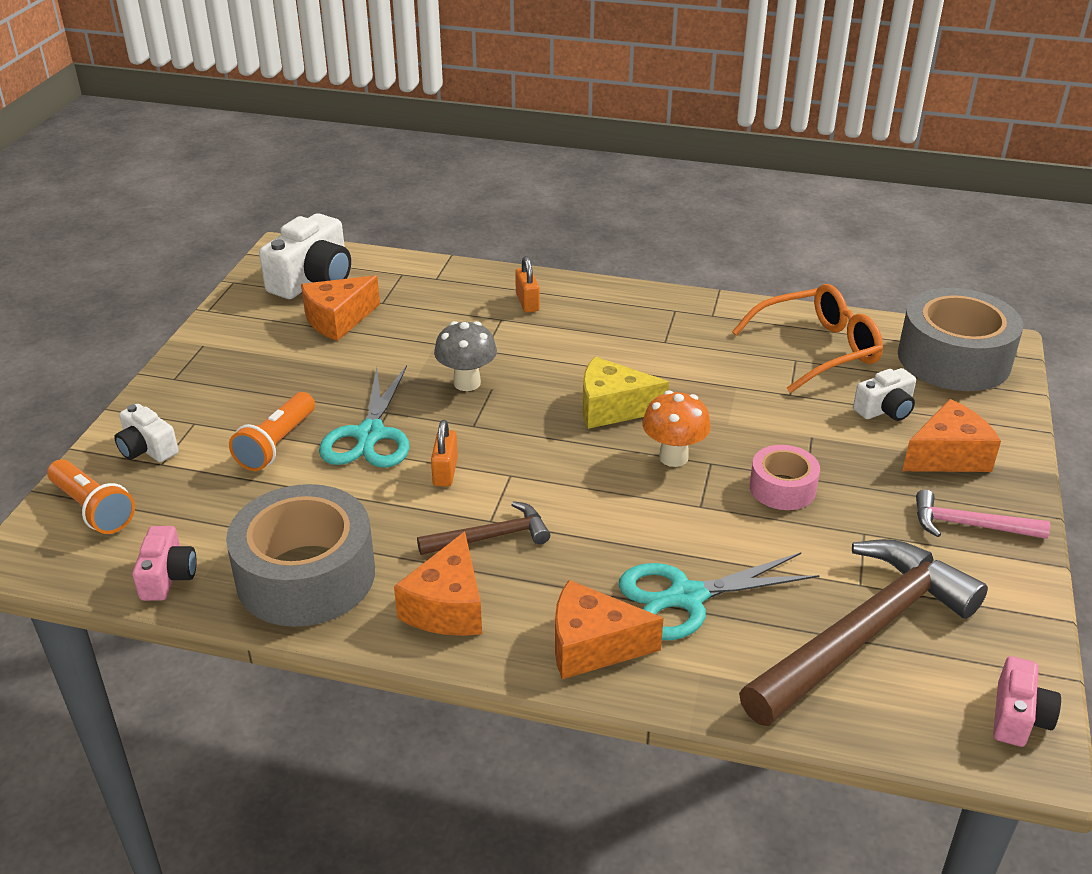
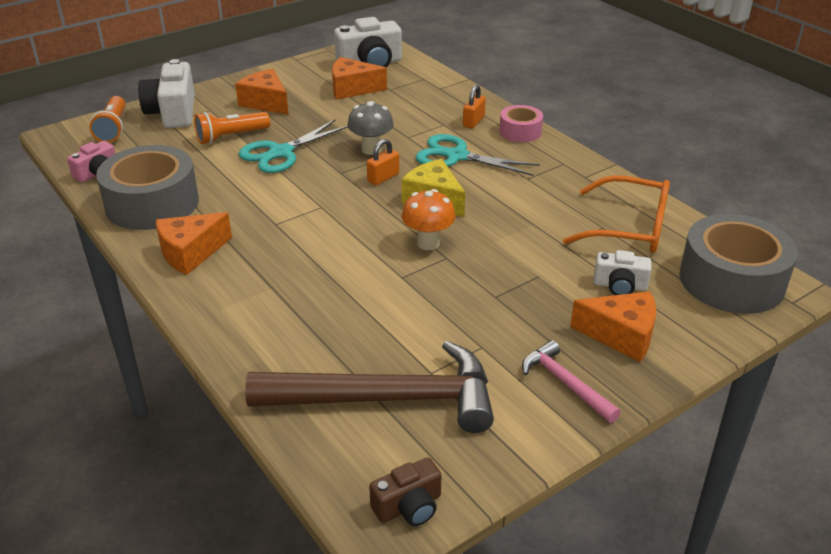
camera: 40 degrees right, 0 degrees up
white camera [114,404,179,462] -> white camera [138,59,195,128], size x1.76
brown hammer [417,501,550,555] -> none
orange padlock [431,420,458,487] -> orange padlock moved to [367,139,399,185]
orange cheese [555,580,664,679] -> orange cheese moved to [235,69,289,115]
turquoise scissors [618,552,820,640] -> turquoise scissors moved to [416,134,540,176]
pink tape [750,445,820,510] -> pink tape moved to [499,105,543,142]
pink camera [993,656,1061,747] -> brown camera [369,457,441,526]

